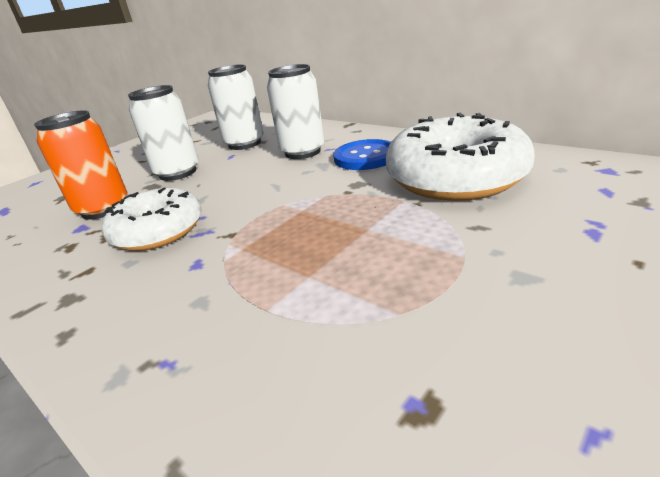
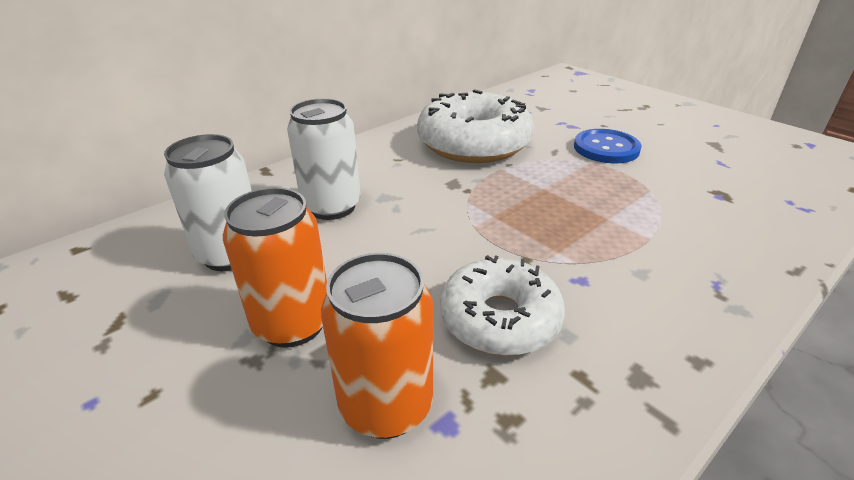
camera: 85 degrees left, 5 degrees up
white can [128,85,199,181] -> orange can [223,187,327,348]
blue button [333,139,391,170] -> blue button moved to [574,129,642,163]

